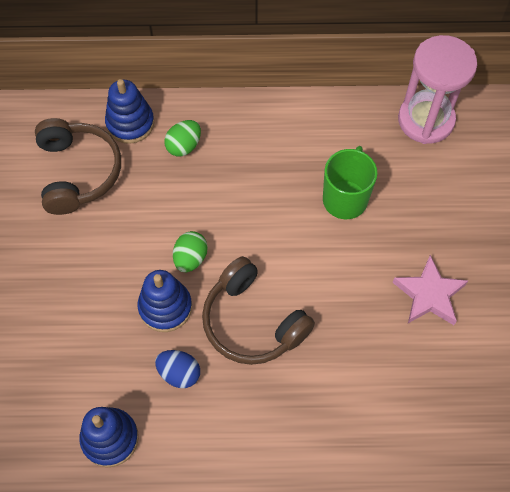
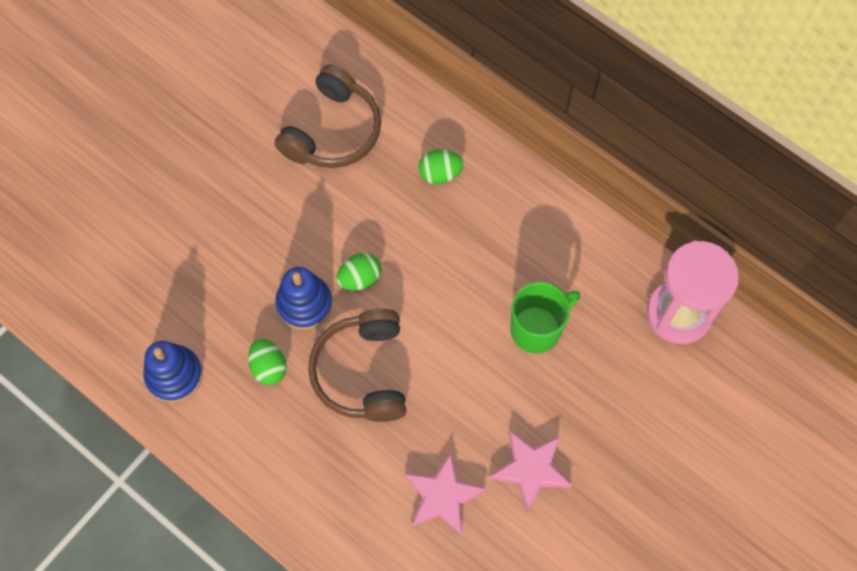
camera: 40 degrees right, 5 degrees up
blue stacking toy [105,79,154,144] -> none
blue egg [155,350,200,388] -> green egg [248,338,287,385]
none -> pink star [405,453,486,536]

